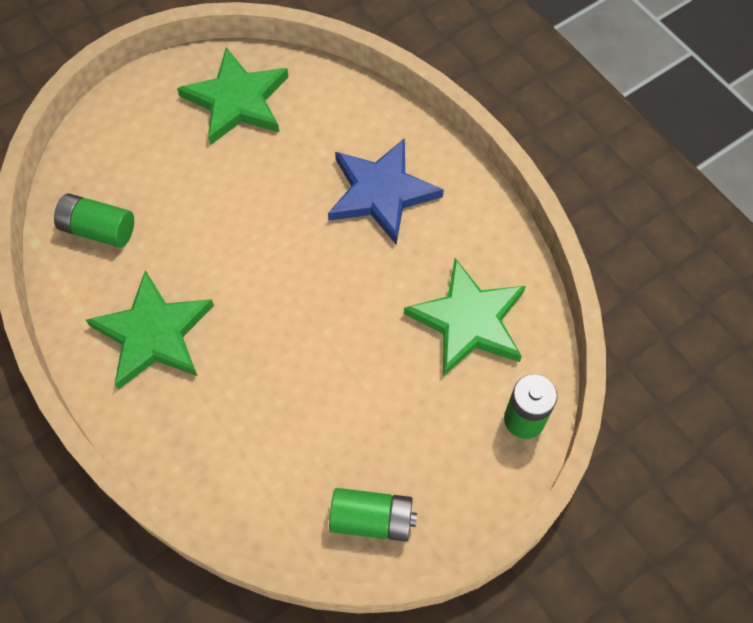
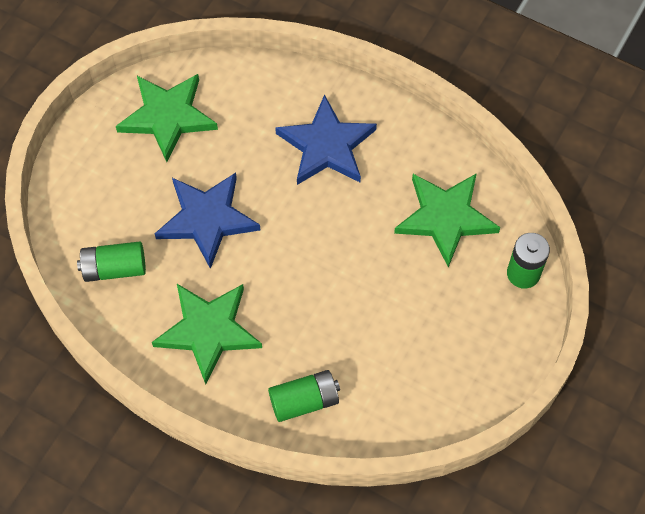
camera: 25 degrees left, 0 degrees up
green battery [329,488,417,542] -> green battery moved to [268,370,340,422]
none -> blue star [155,173,260,269]

